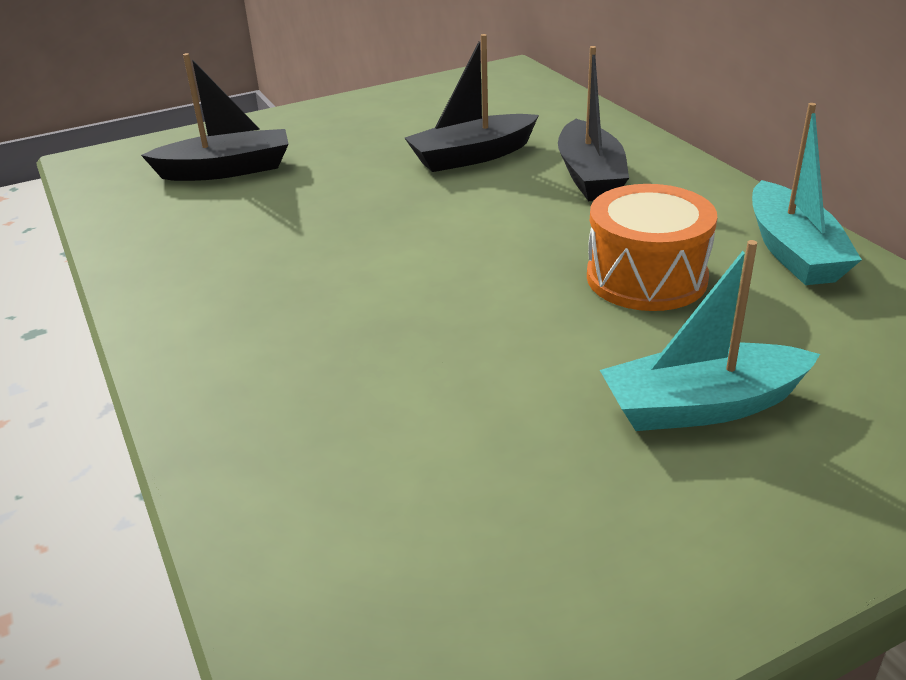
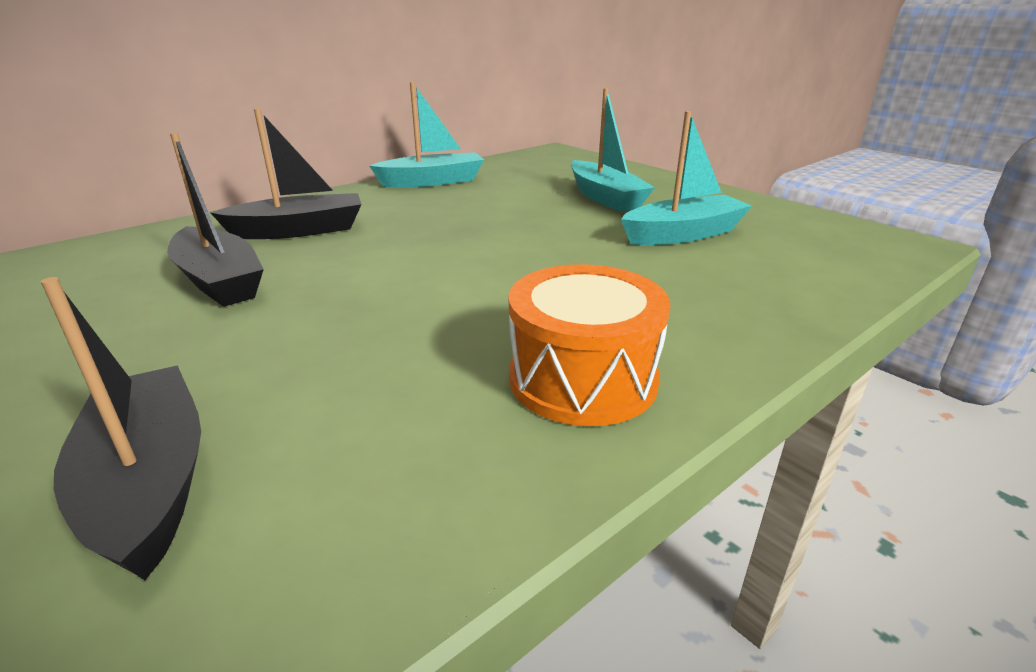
camera: 105 degrees left, 5 degrees down
orange drum [587,184,717,311] -> orange drum moved to [509,264,671,426]
none -> turquoise boat [621,111,752,245]

